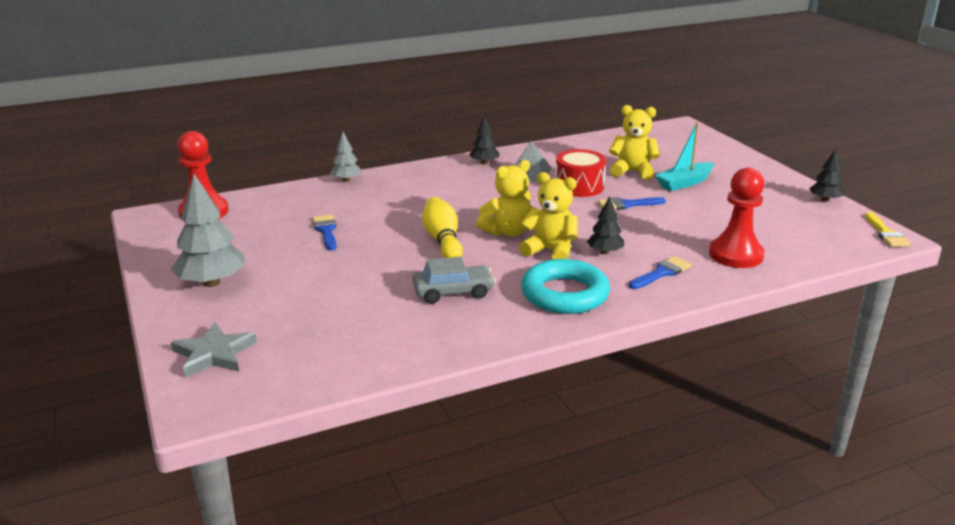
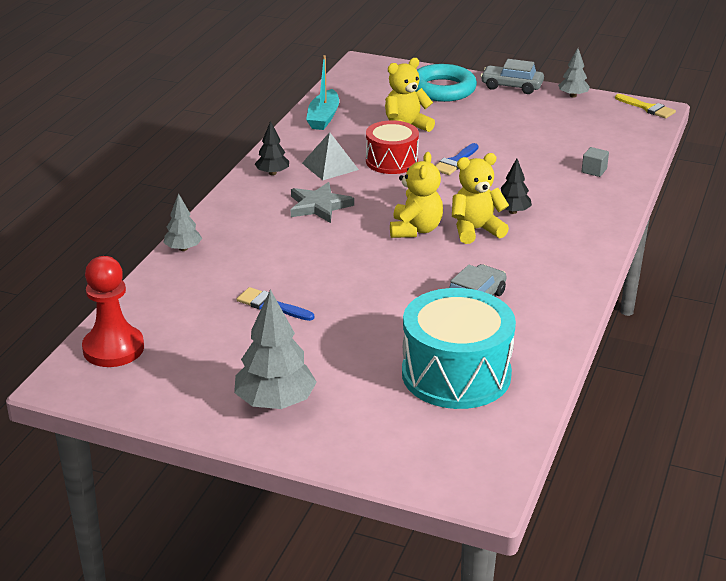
camera: 45 degrees left, 5 degrees up
grey star [171,322,257,378] -> grey star moved to [291,182,354,223]
yellow bowling pin [422,197,463,258] -> none
turquoise ring [521,259,610,314] -> turquoise ring moved to [415,64,477,102]
blue brush [629,256,691,289] -> none
turquoise boat [655,122,714,191] -> turquoise boat moved to [306,55,339,130]
red pawn [709,168,765,268] -> grey cube [581,147,609,177]
black tree [809,149,844,202] -> grey tree [558,48,590,98]
none -> turquoise drum [402,288,516,409]
none -> grey car [481,59,544,94]

